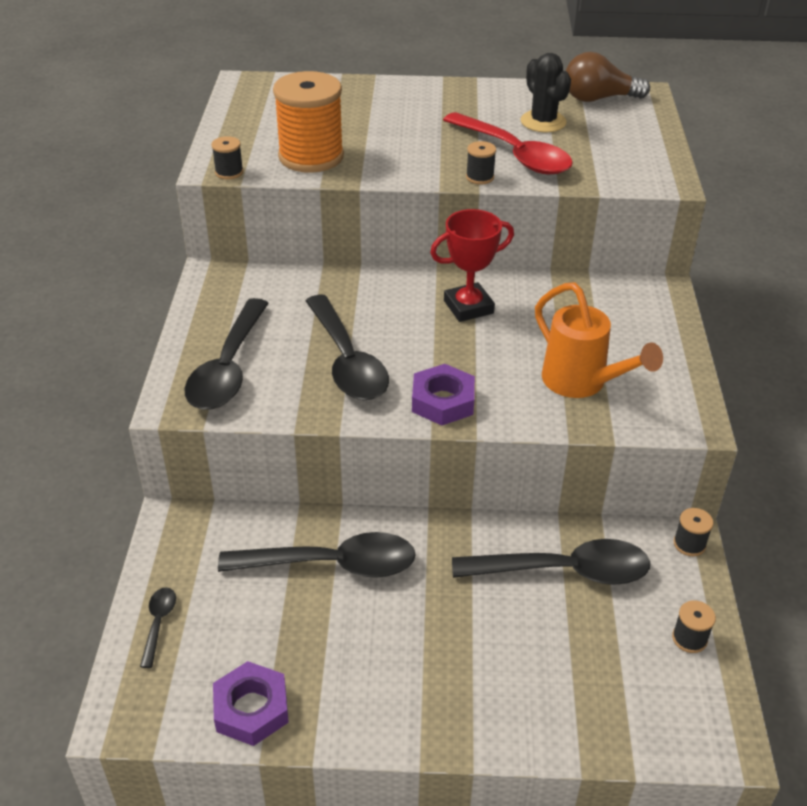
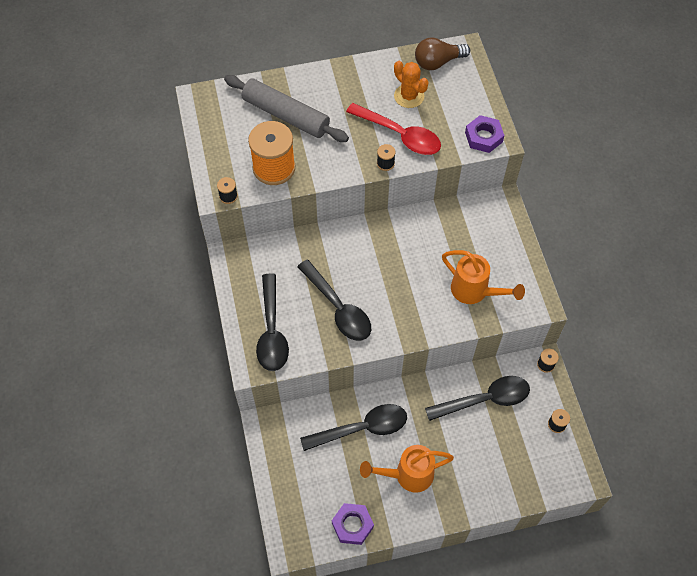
camera: 15 degrees left, 20 degrees up
black spoon [140,587,176,668] -> none
purple nut [412,364,475,425] -> purple nut moved to [465,115,505,153]
red trophy [430,209,514,322] -> none
black cactus [520,53,571,132] -> orange cactus [394,61,429,108]
none -> grey rolling pin [224,75,349,142]
none -> orange watering can [360,445,454,493]

